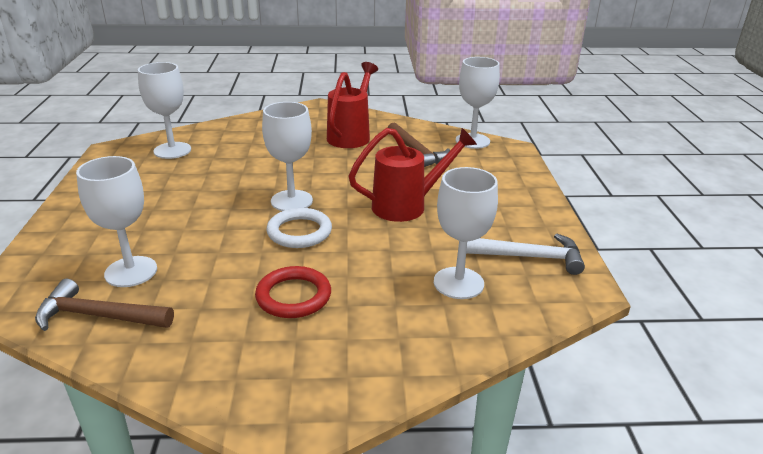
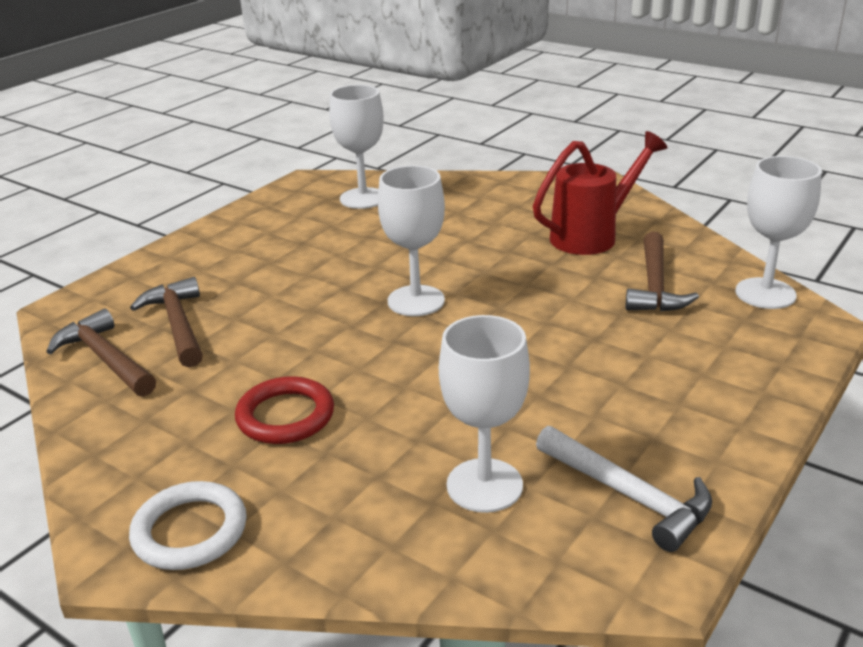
camera: 40 degrees right, 0 degrees up
white goblet [76,156,157,287] -> brown hammer [130,277,203,368]
white ring [266,208,332,248] -> white ring moved to [129,481,247,570]
red watering can [349,128,477,222] -> none

